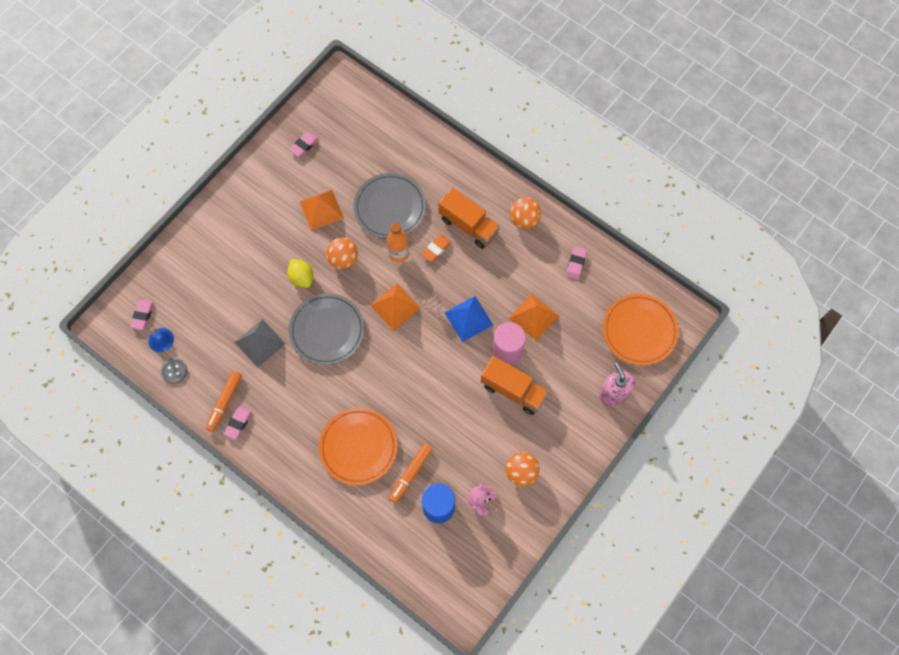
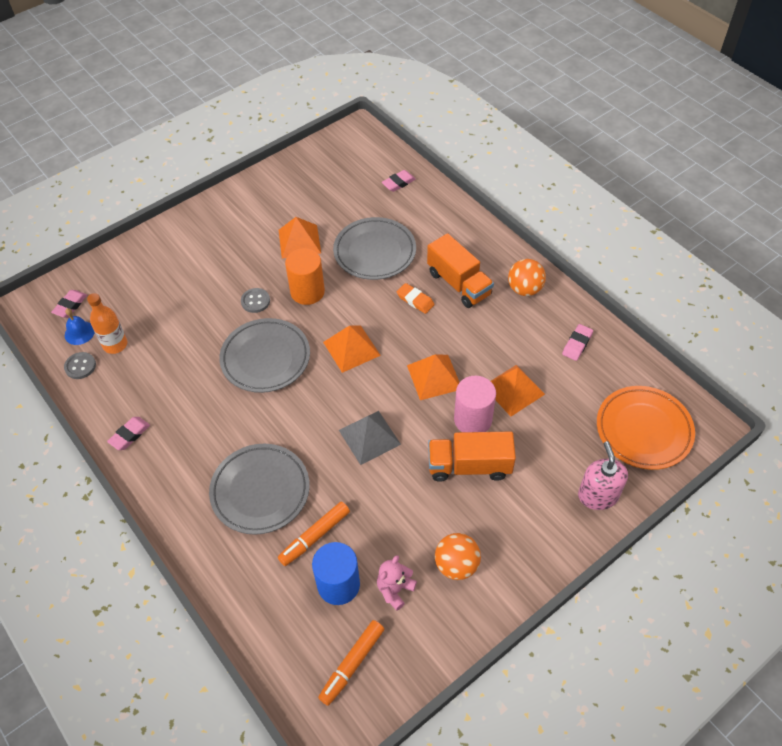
camera: 15 degrees right, 15 degrees down
orange marker [206,371,242,432] -> orange marker moved to [318,620,384,706]
grey pyramid [235,319,285,367] -> grey pyramid moved to [339,411,401,465]
yellow lemon [287,259,313,288] -> grey button [241,288,270,313]
pink eraser [289,132,319,157] -> pink eraser moved to [382,170,416,192]
orange plate [319,408,397,485] -> grey plate [209,444,310,535]
orange ball [326,237,358,269] -> orange cylinder [285,248,325,305]
orange bottle [387,223,409,263] -> orange bottle moved to [87,293,127,354]
orange eraser [421,235,451,262] -> orange eraser turned 75 degrees clockwise [397,283,435,314]
blue pyramid [444,296,493,342] -> orange pyramid [407,354,460,400]
orange truck [481,356,549,415] -> orange truck turned 135 degrees clockwise [428,432,516,482]

